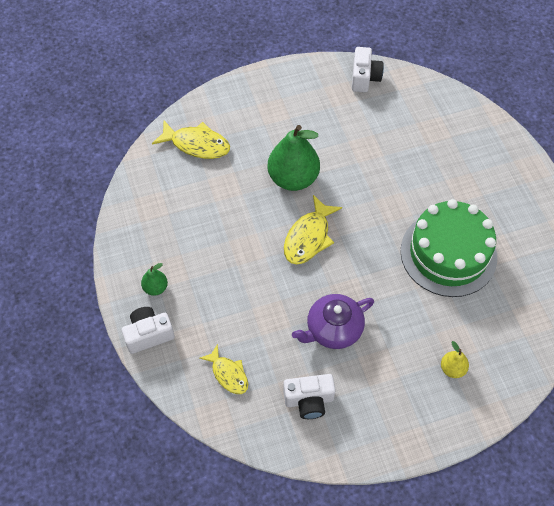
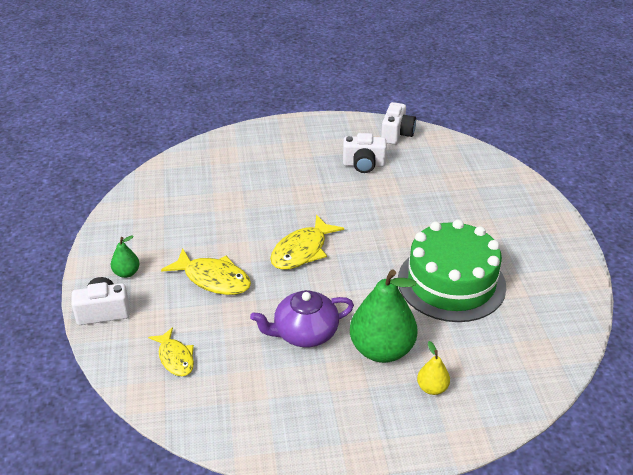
camera: 10 degrees right, 20 degrees down
yellow fish [152,121,230,159] -> yellow fish moved to [161,248,251,295]
green pear [267,125,320,191] -> green pear moved to [350,269,418,363]
white camera [283,374,335,419] -> white camera moved to [343,133,386,173]

